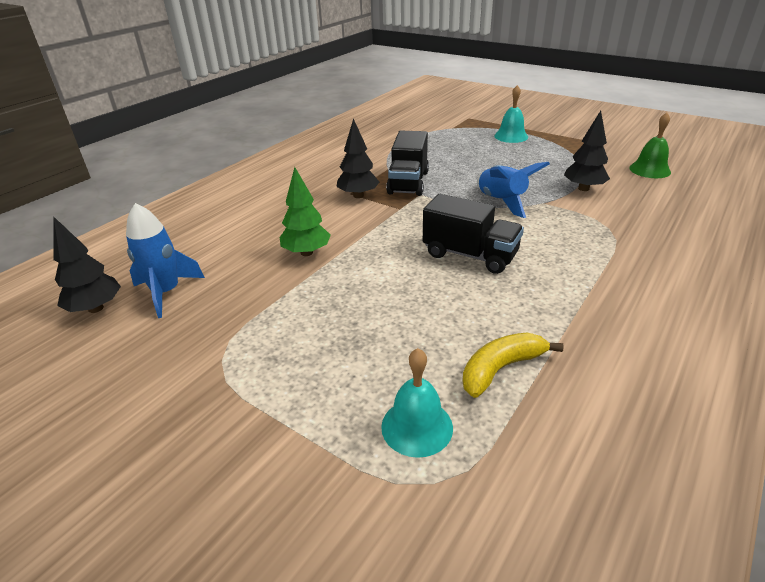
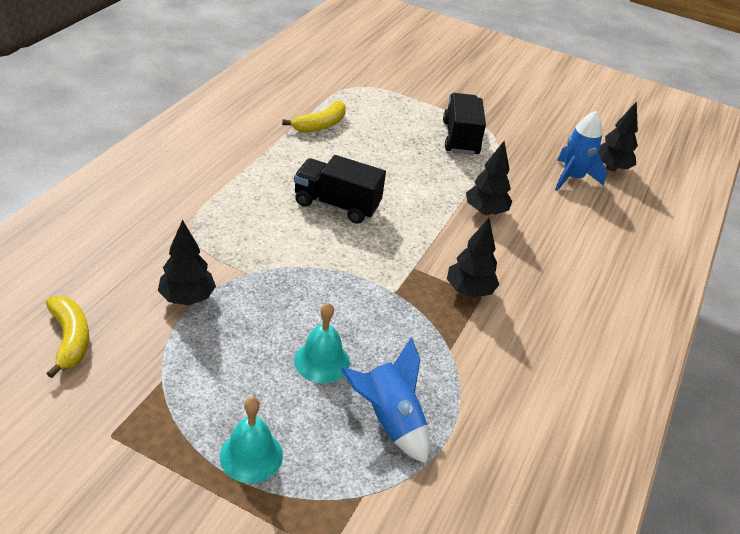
camera: 165 degrees right, 5 degrees up
green tree [280,167,331,256] -> black tree [466,141,512,215]
turquoise bell [381,348,453,458] -> turquoise bell moved to [294,303,350,383]
black truck [386,130,429,196] -> black truck moved to [443,93,486,155]
blue rocket [477,162,550,218] -> blue rocket moved to [341,337,430,463]
green bell [629,113,671,178] -> yellow banana [46,296,89,378]

